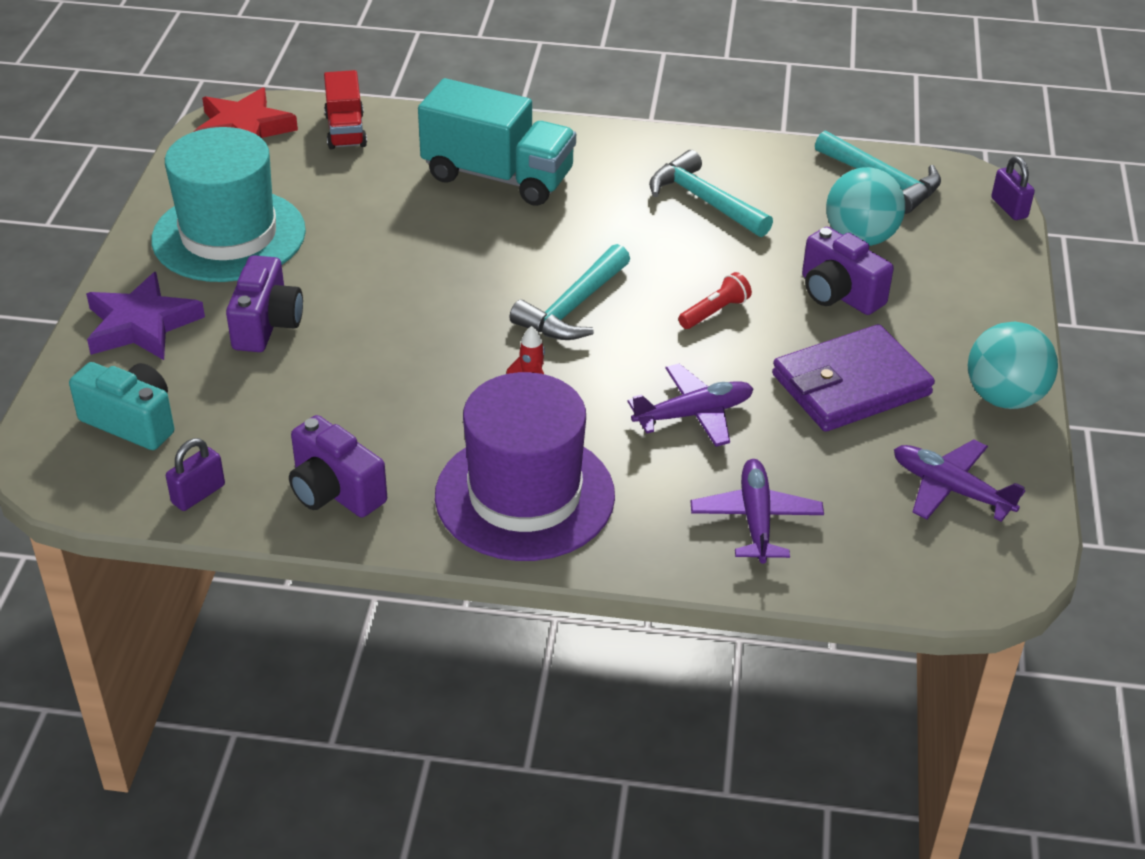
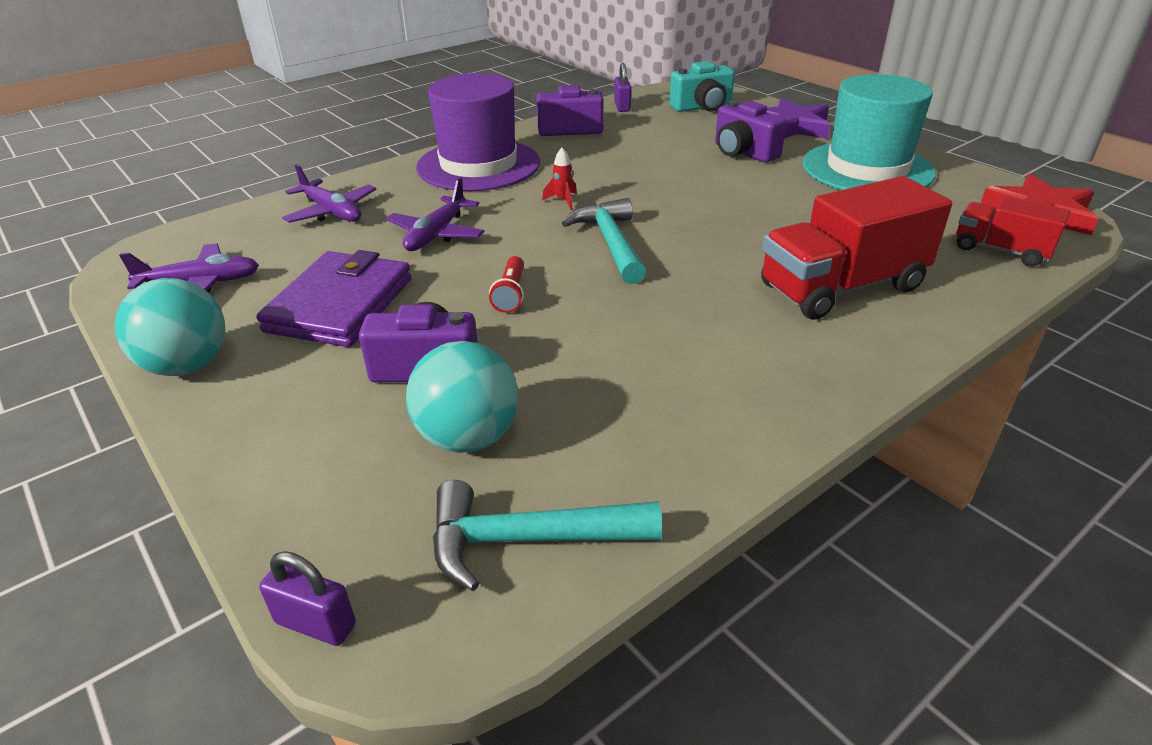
camera: 135 degrees right, 5 degrees down
turquoise truck [418,78,576,206] -> red truck [761,176,952,320]
turquoise hammer [649,150,773,237] -> none

